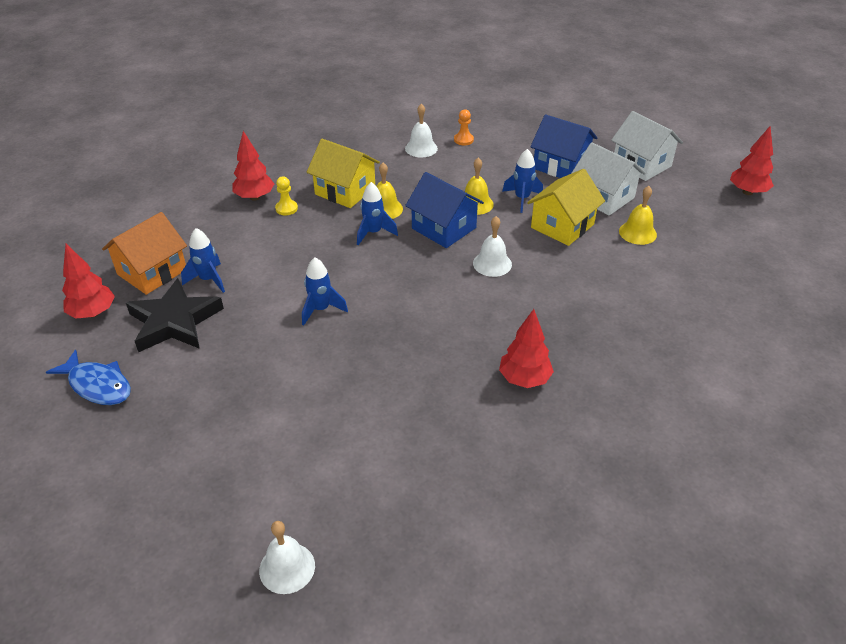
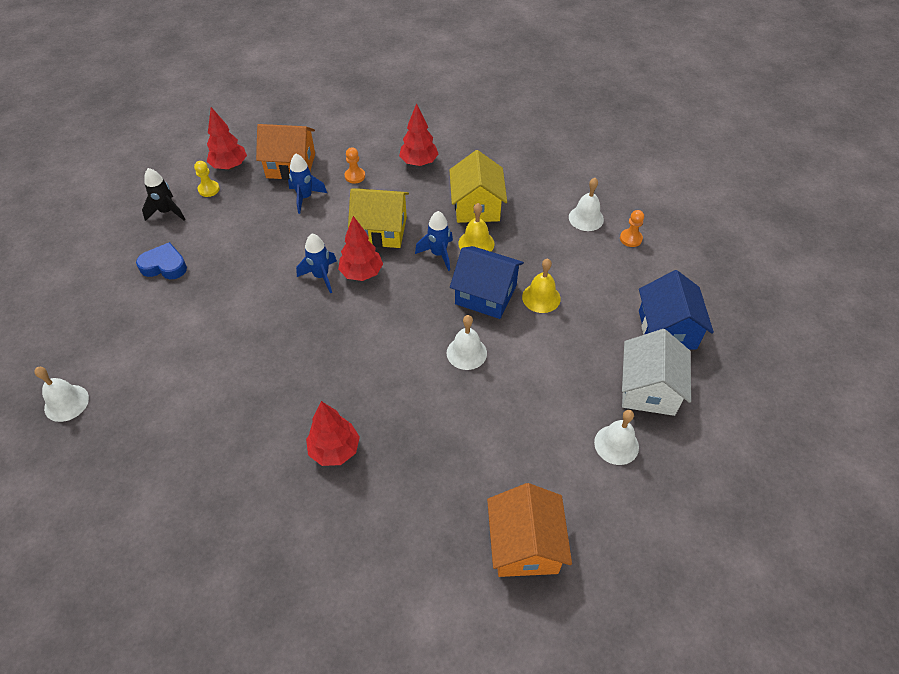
camera: 55 degrees right, 10 degrees up
blue fish [46,350,131,405] -> black rocket [142,168,186,221]
black star [126,278,224,352] -> none
yellow pawn [275,176,298,215] -> yellow pawn moved to [194,161,220,197]
blue house [405,172,484,248] -> blue house turned 75 degrees counterclockwise [450,246,524,319]
blue rocket [502,149,543,213] -> none
yellow house [527,169,605,246] -> yellow house moved to [348,189,409,248]
white house [611,111,683,181] -> none
yellow bell [619,186,657,245] -> white bell [594,410,639,465]
red tree [730,126,774,195] -> red tree moved to [338,216,383,281]
none -> blue heart [136,242,187,279]
none -> orange pawn [345,147,365,184]
none -> orange house [487,483,572,577]

